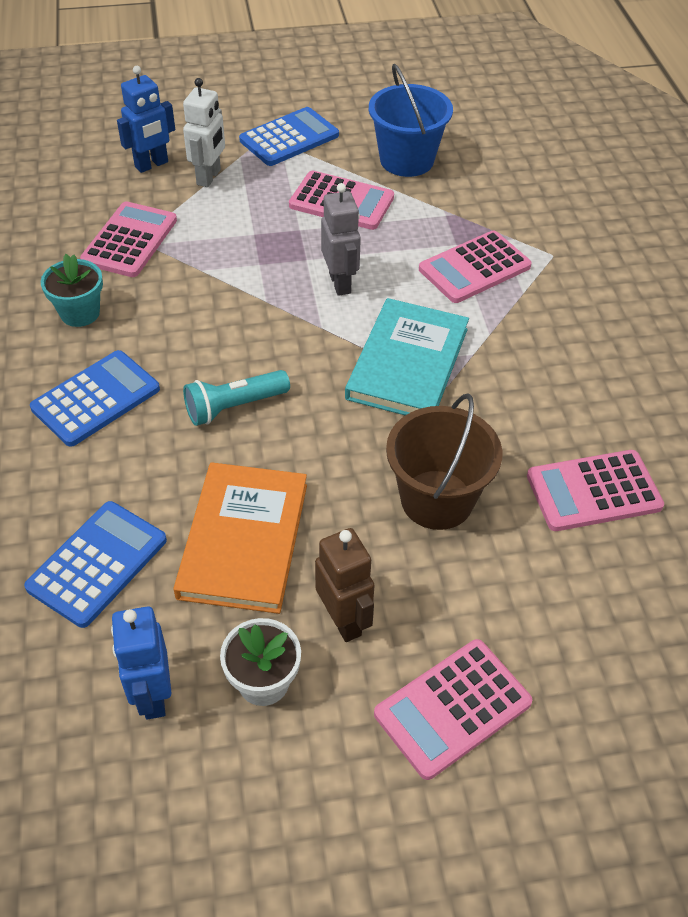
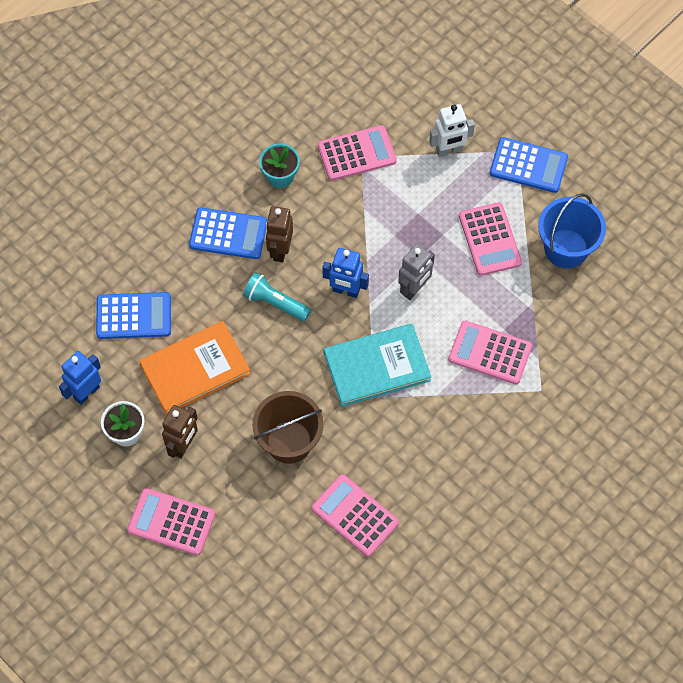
camera: 55 degrees right, 15 degrees up
blue robot [117,66,175,173] -> blue robot moved to [322,248,369,298]
none -> brown robot [266,206,293,262]

